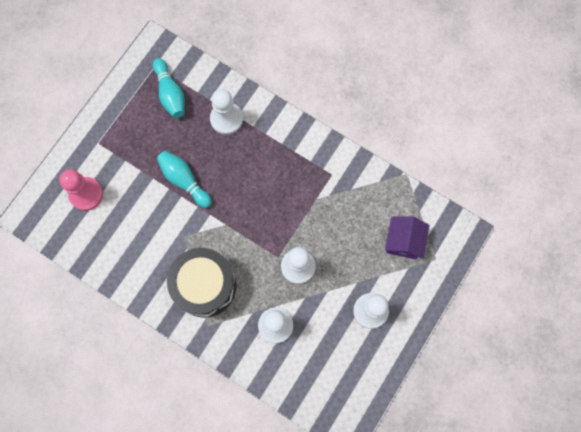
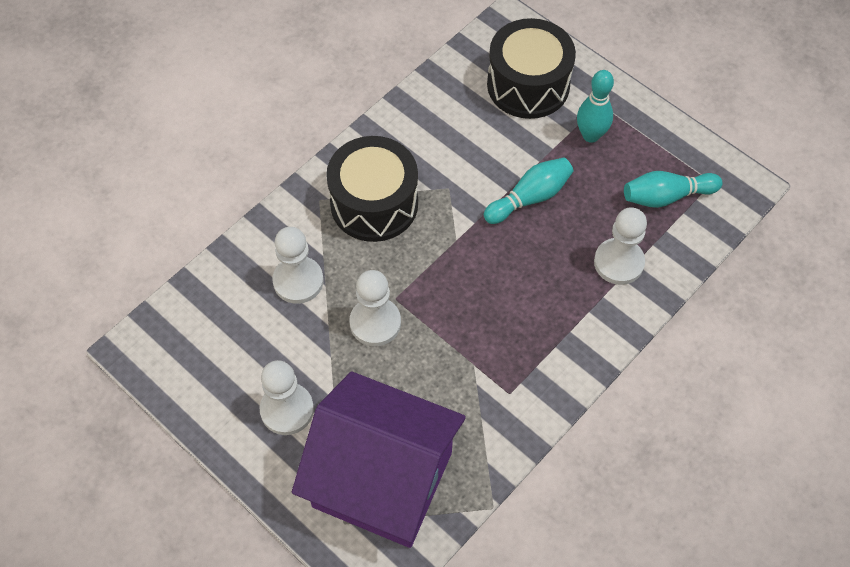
camera: 100 degrees right, 15 degrees down
pink pawn [59,169,103,211] -> black drum [487,18,576,119]
purple house [385,217,430,259] -> purple house [292,371,466,548], size x2.19
none -> turquoise bowling pin [577,70,614,143]

